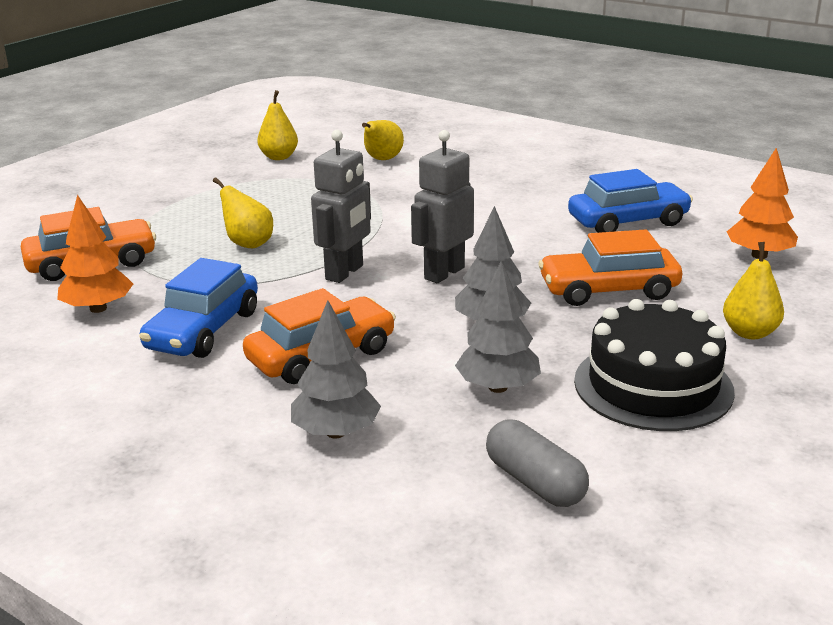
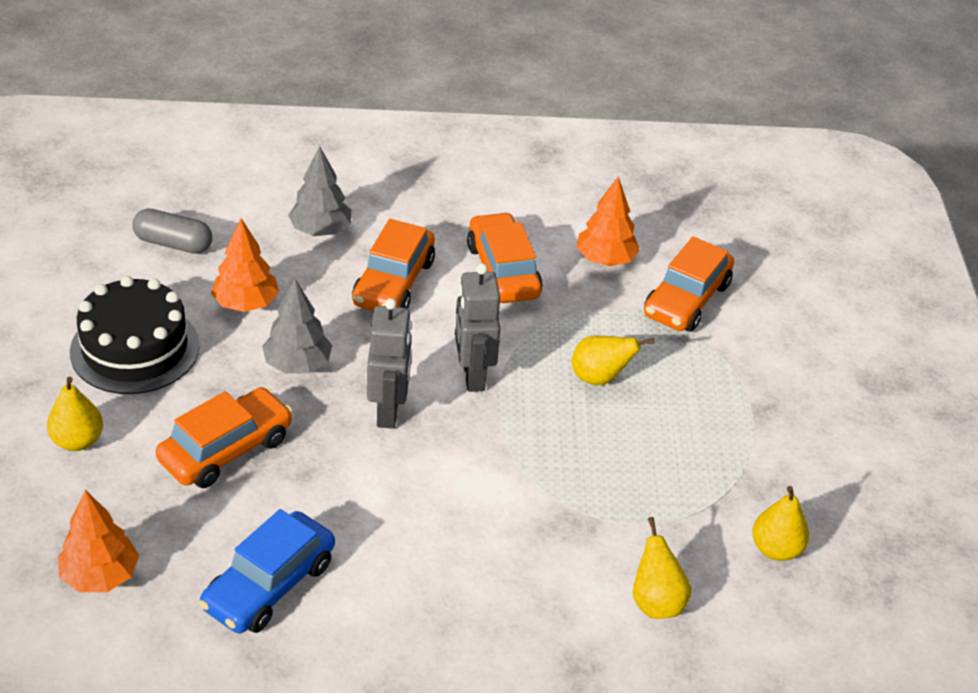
camera: 140 degrees right, 15 degrees up
blue car [139,258,258,358] -> orange car [467,212,543,303]
grey tree [455,261,541,393] -> orange tree [211,219,279,312]

